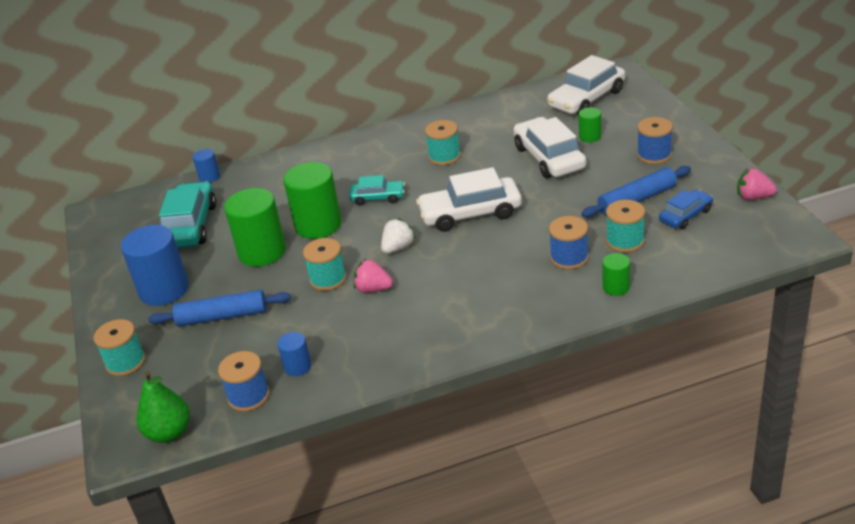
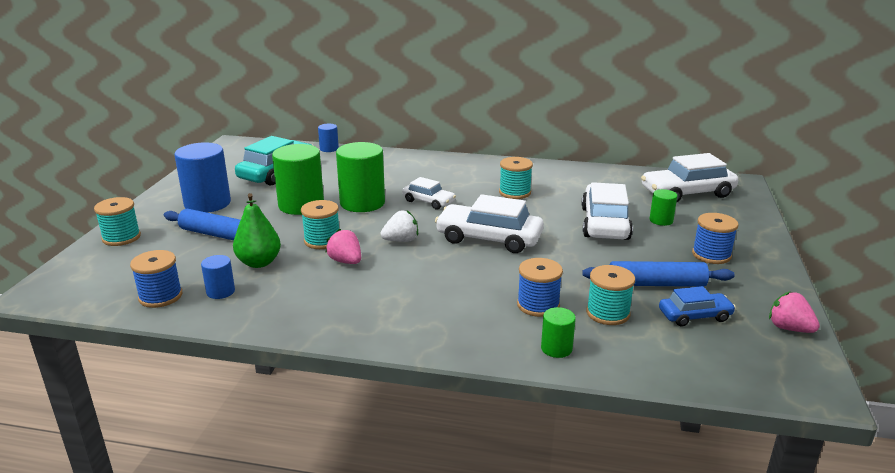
camera: 25 degrees right, 10 degrees down
green pear [137,371,190,443] -> green pear moved to [233,193,281,268]
turquoise car [349,175,405,206] -> white car [402,177,456,209]

